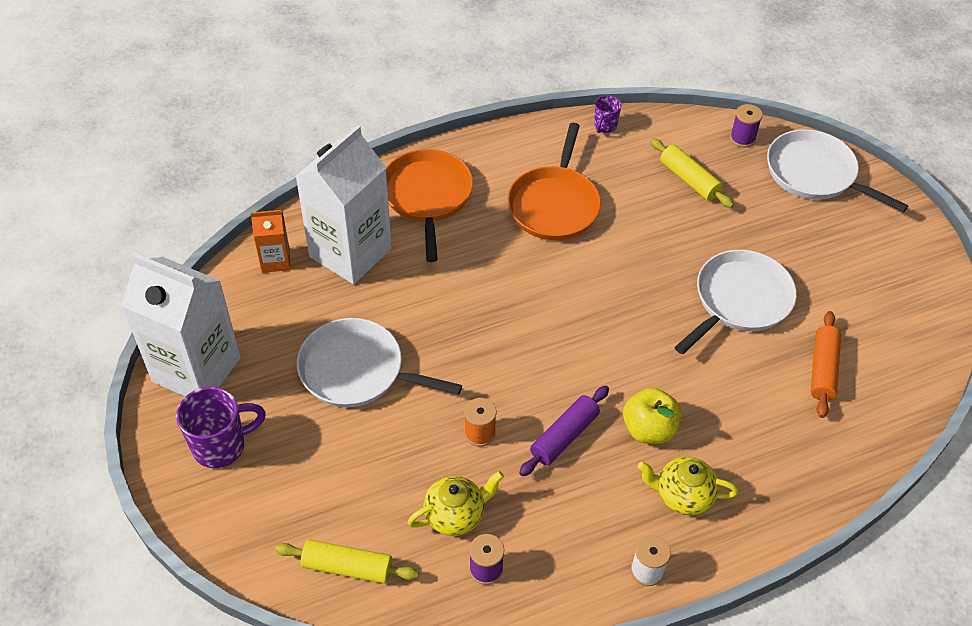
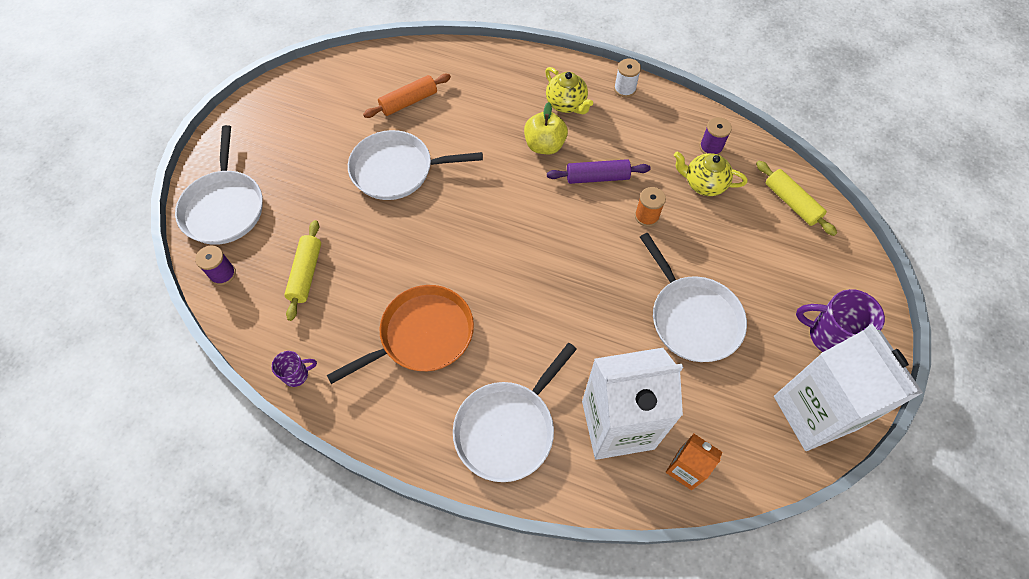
camera: 135 degrees left, 10 degrees up
orange pan [386,149,473,262] -> white pan [453,343,577,482]

